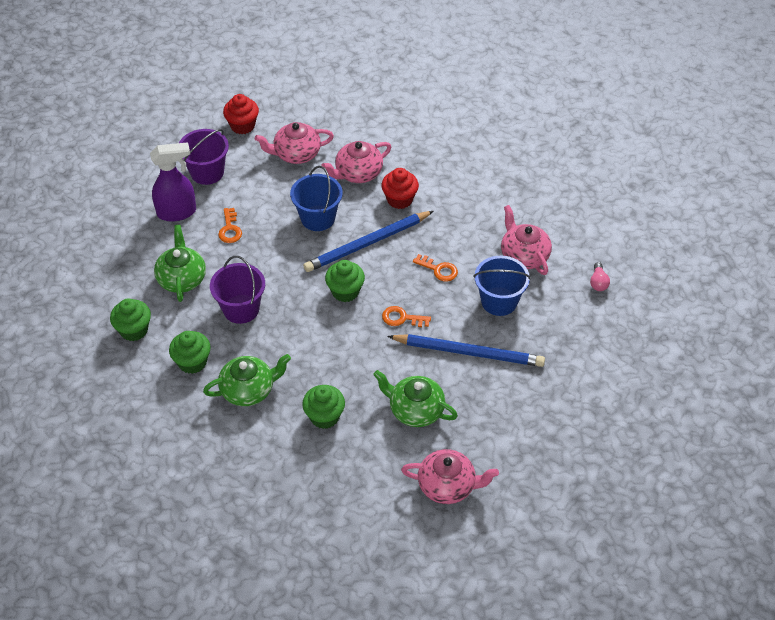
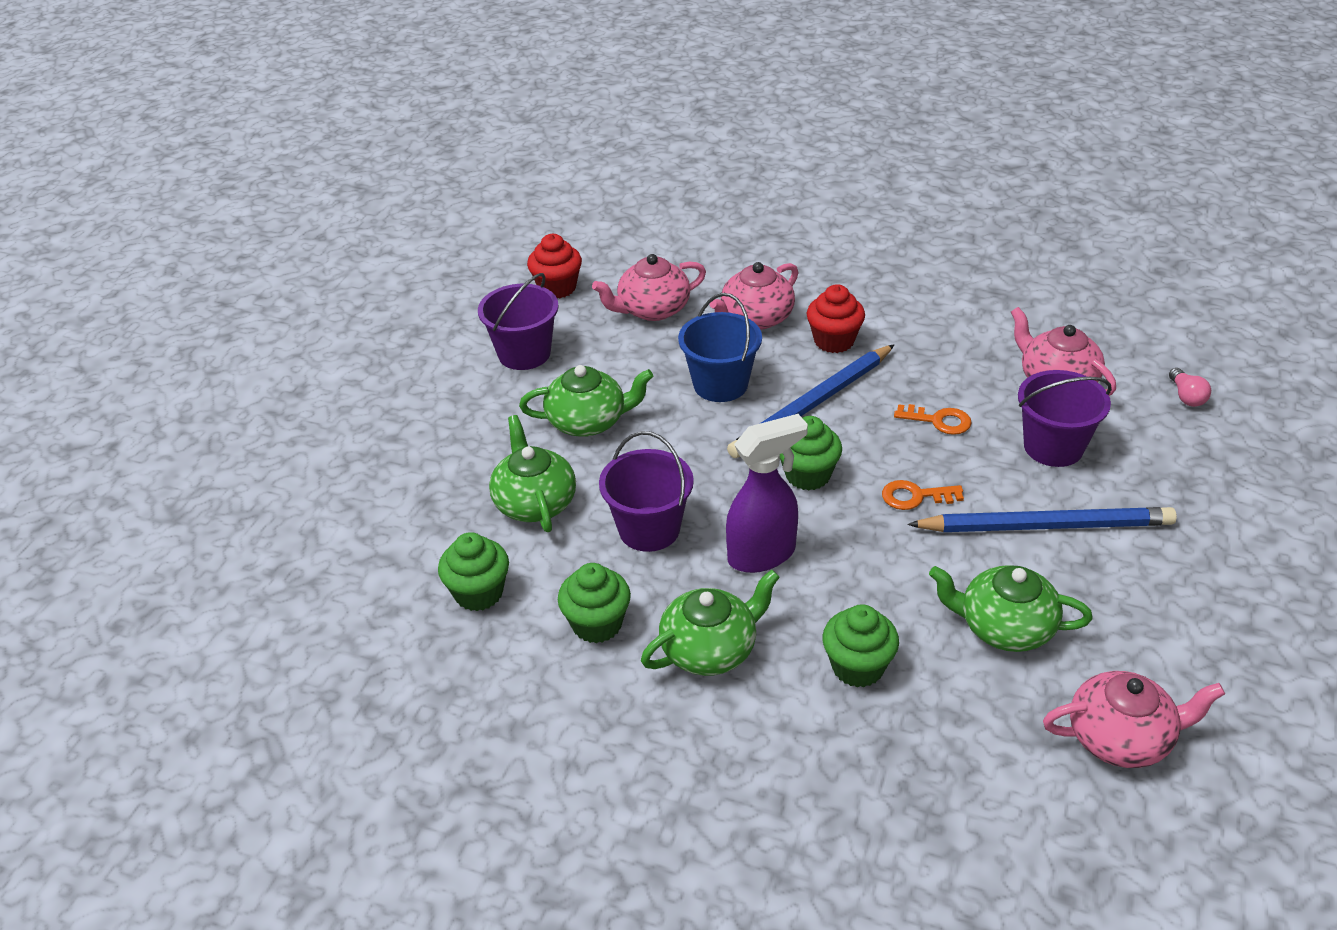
camera: 10 degrees left, 10 degrees down
purple spray bottle [150,142,196,222] -> purple spray bottle moved to [726,414,808,573]
orange key [218,208,242,243] -> green teapot [519,365,654,437]
blue bucket [473,256,531,316] -> purple bucket [1018,370,1112,467]

